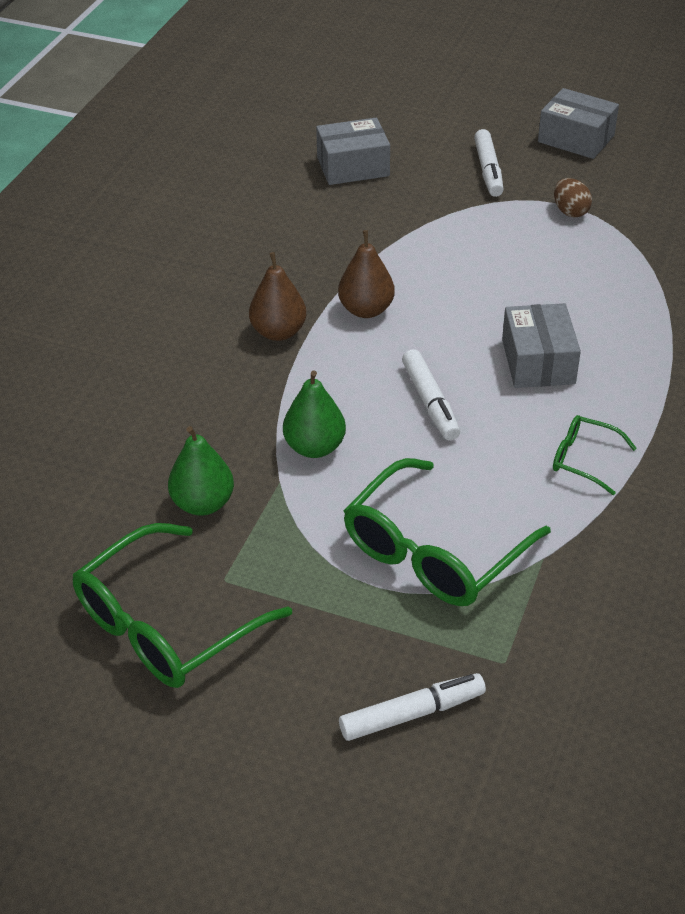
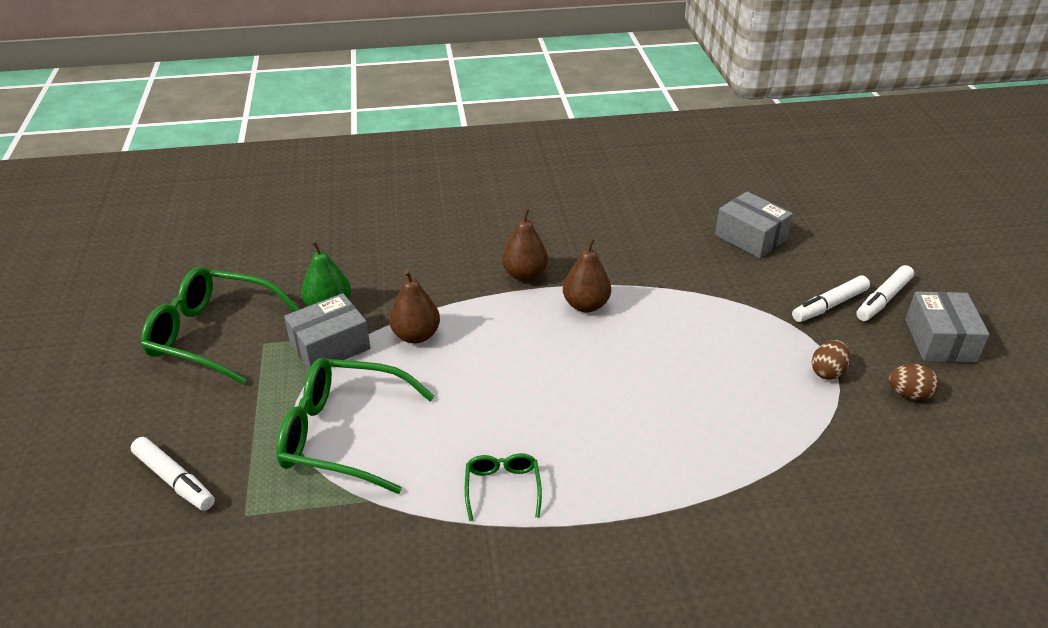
camera: 60 degrees right, 5 degrees down
green pear [283,370,346,458] -> brown pear [389,270,440,343]
white marker [402,349,460,441] -> white marker moved to [856,265,914,321]
grey box [502,303,581,388] -> grey box moved to [284,293,371,370]
none -> brown egg [888,364,939,400]

